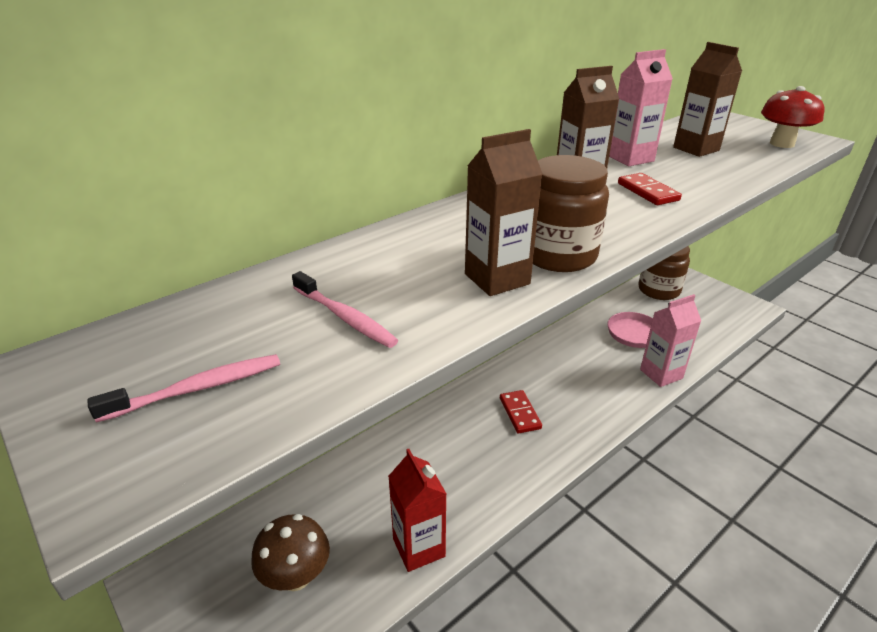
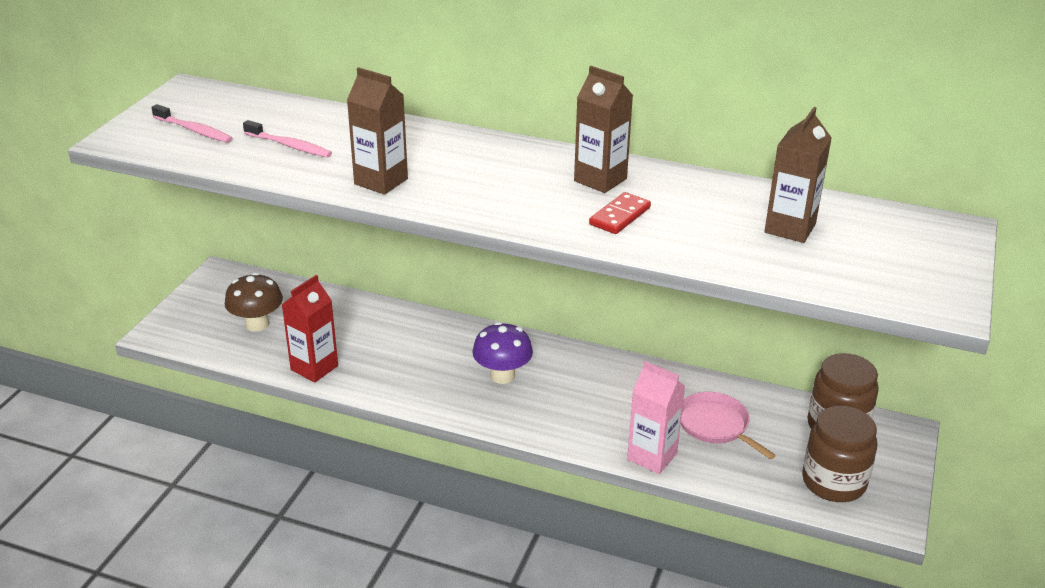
camera: 60 degrees right, 0 degrees up
pink toothbrush [292,271,398,348] -> pink toothbrush turned 75 degrees counterclockwise [243,120,332,158]
red domino [500,390,542,433] -> purple mushroom [472,322,533,384]
brown jar [533,155,609,272] -> brown jar moved to [802,406,877,502]
pink carton [609,49,673,166] -> none
red mushroom [761,86,824,148] -> none

